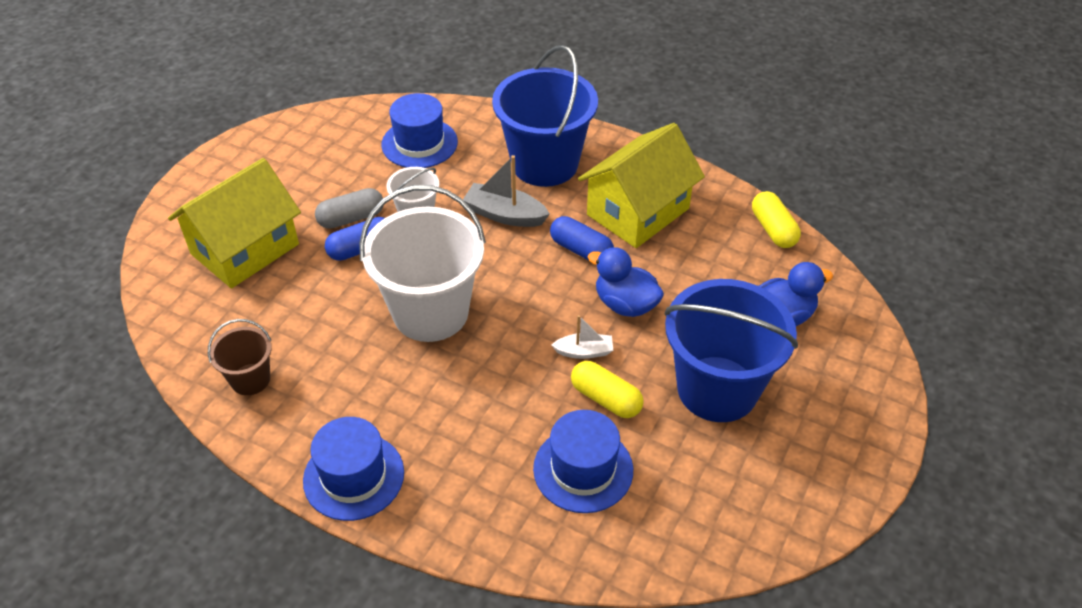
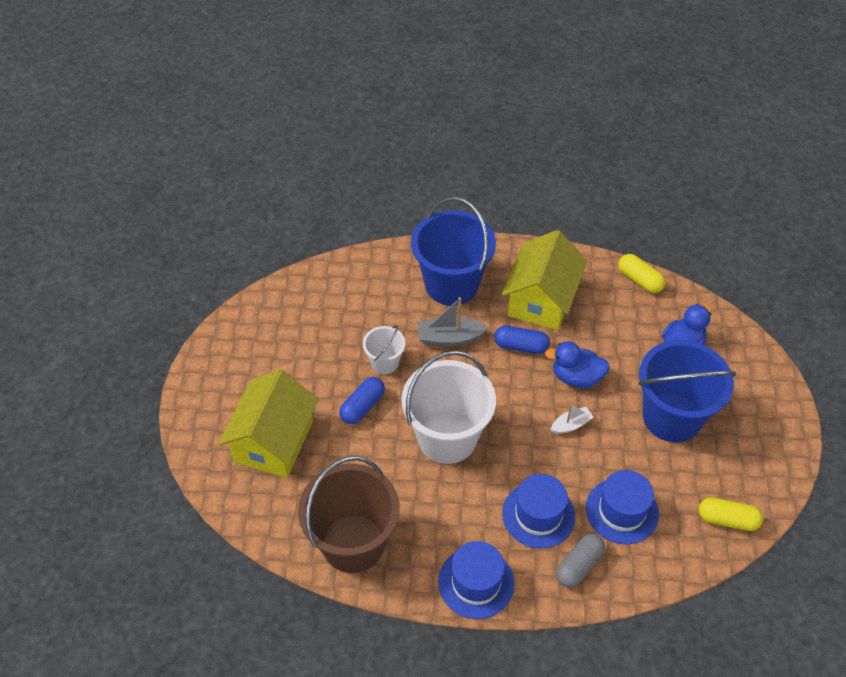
camera: 25 degrees left, 5 degrees up
brown bucket [208,319,272,395] -> brown bucket [298,456,400,573], size x2.04
grey capsule [315,188,383,229] -> grey capsule moved to [556,534,605,588]
blue hat [382,93,458,168] -> blue hat moved to [502,474,575,549]
yellow capsule [571,361,644,418] -> yellow capsule moved to [699,498,763,531]

